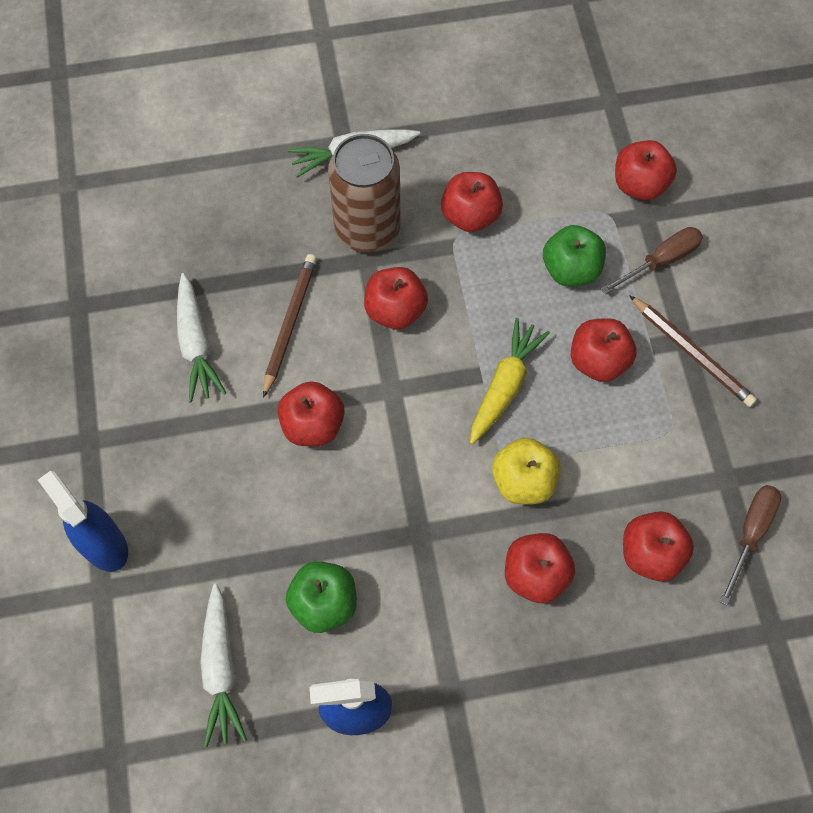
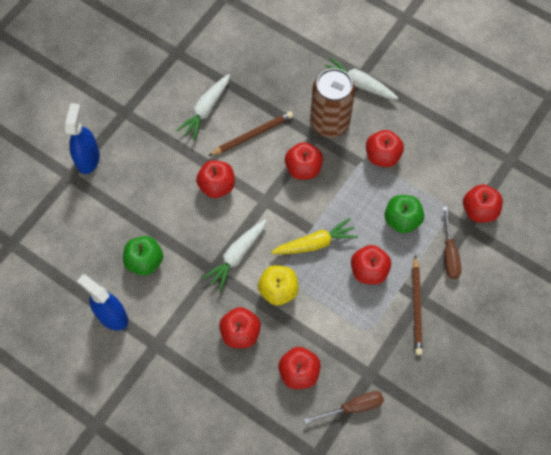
camera: 45 degrees right, 0 degrees up
white carrot [200,583,247,747] -> white carrot moved to [203,219,267,291]
brown screwdriver [601,227,703,294] -> brown screwdriver turned 75 degrees clockwise [443,207,462,279]

